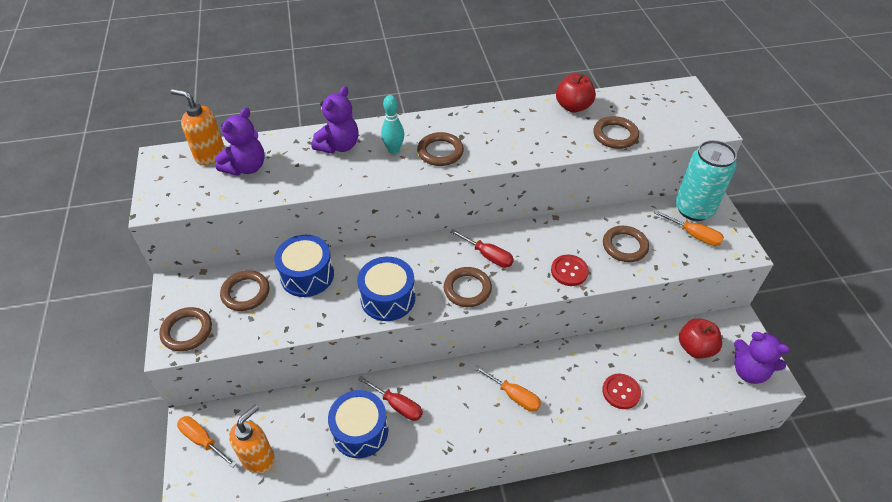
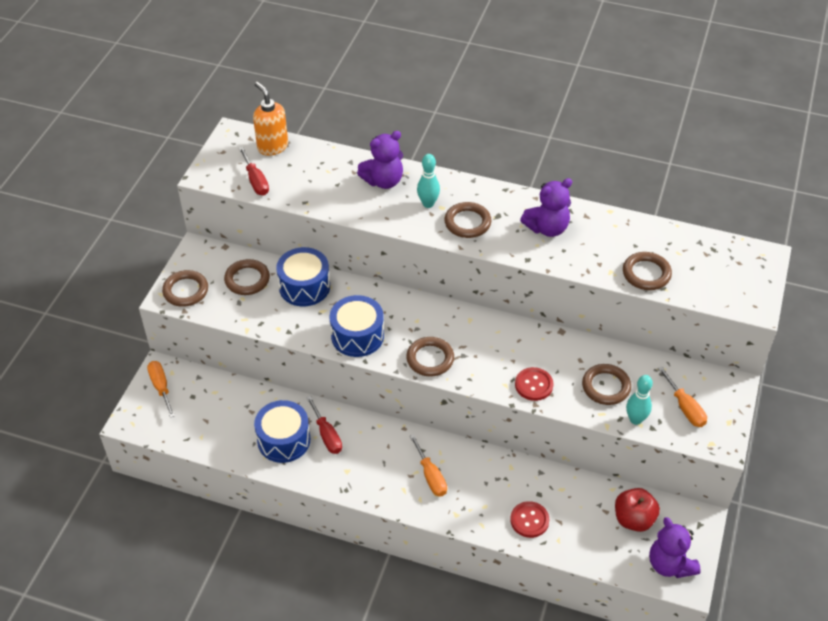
camera: 30 degrees right, 0 degrees up
purple teddy bear [215,107,264,176] -> purple teddy bear moved to [520,178,572,237]
orange soap dispenser [229,405,275,474] -> none
red screwdriver [450,229,514,268] -> red screwdriver moved to [239,147,269,196]
red apple [556,73,596,113] -> none
turquoise can [675,140,737,221] -> none
none -> turquoise bowling pin [626,375,653,425]

